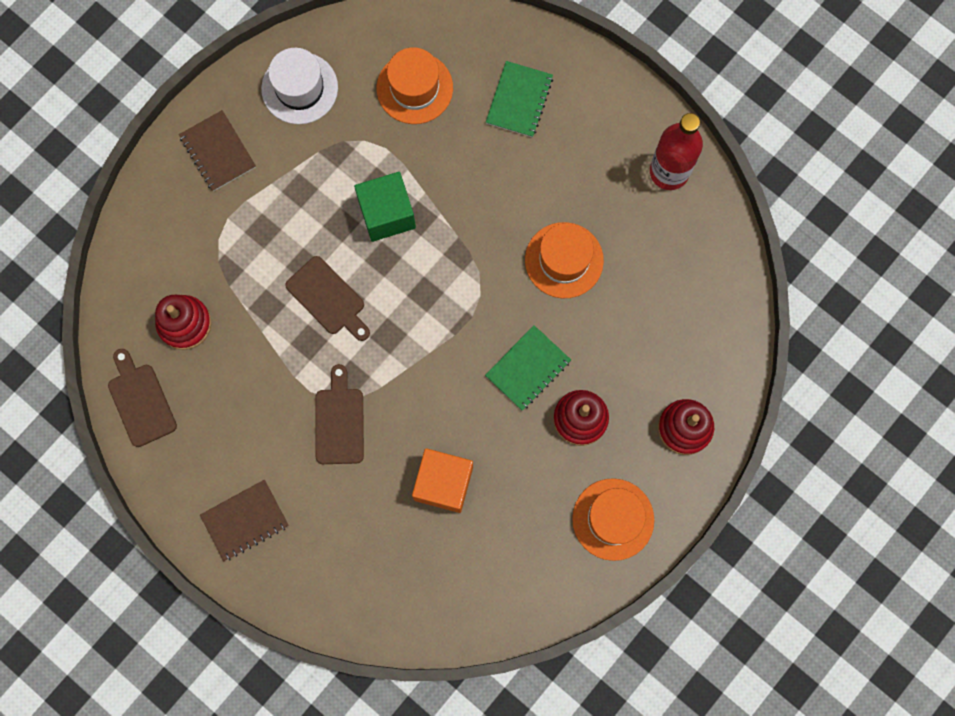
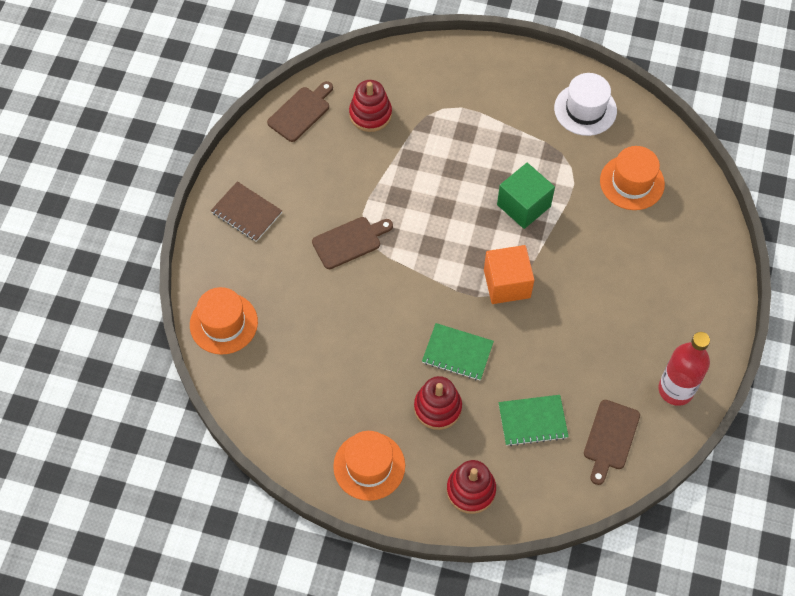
camera: 65 degrees right, 15 degrees down
brown notebook [179,110,256,191] -> none
brown cutting board [285,256,370,341] -> brown cutting board moved to [584,400,640,485]
orange cube [412,448,473,513] -> orange cube moved to [484,245,534,304]
green notebook [486,61,553,137] -> green notebook moved to [498,395,569,446]
orange hat [525,222,604,298] -> orange hat moved to [190,287,258,355]

